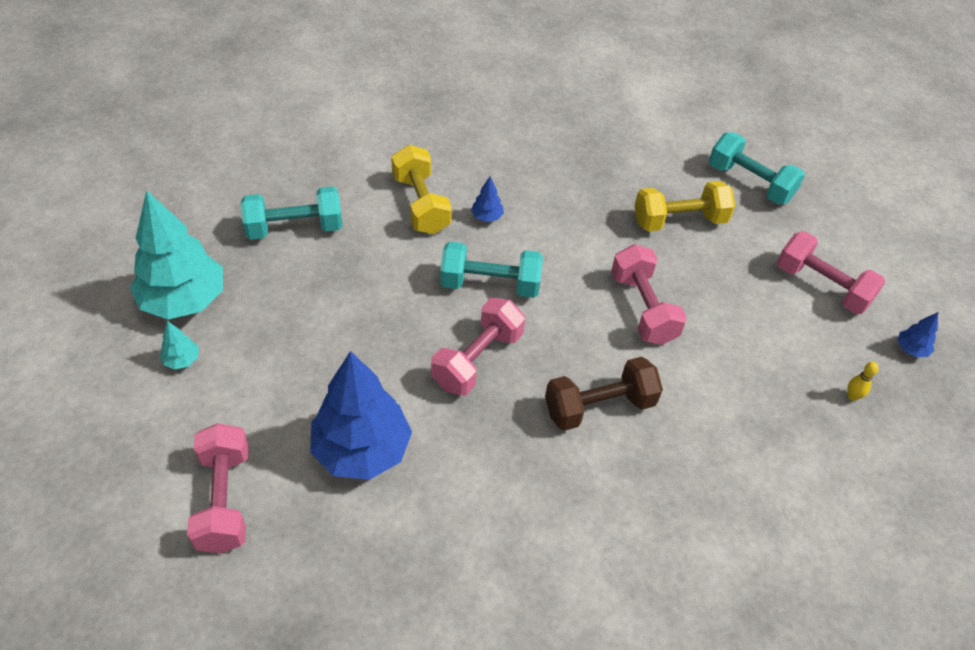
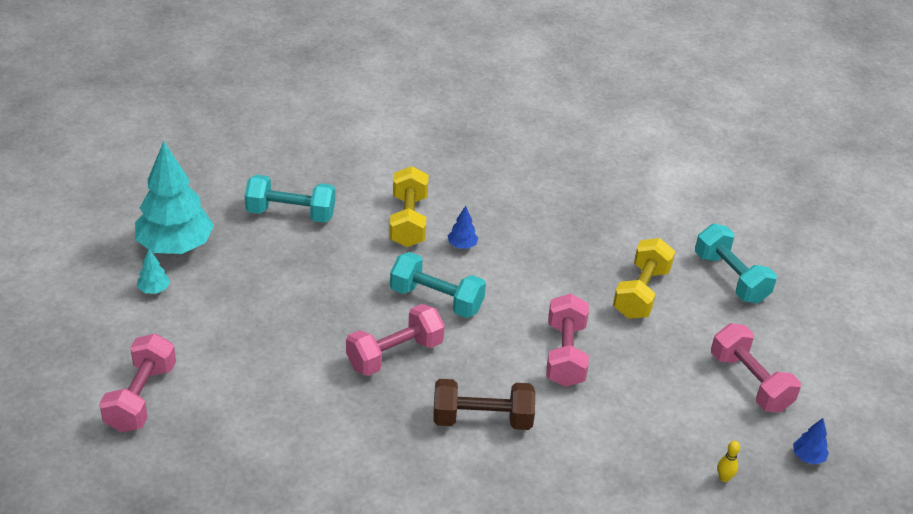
camera: 20 degrees right, 10 degrees down
blue tree [310,351,412,480] -> none
yellow dumbbell [634,181,735,232] -> yellow dumbbell turned 75 degrees counterclockwise [613,238,675,319]

